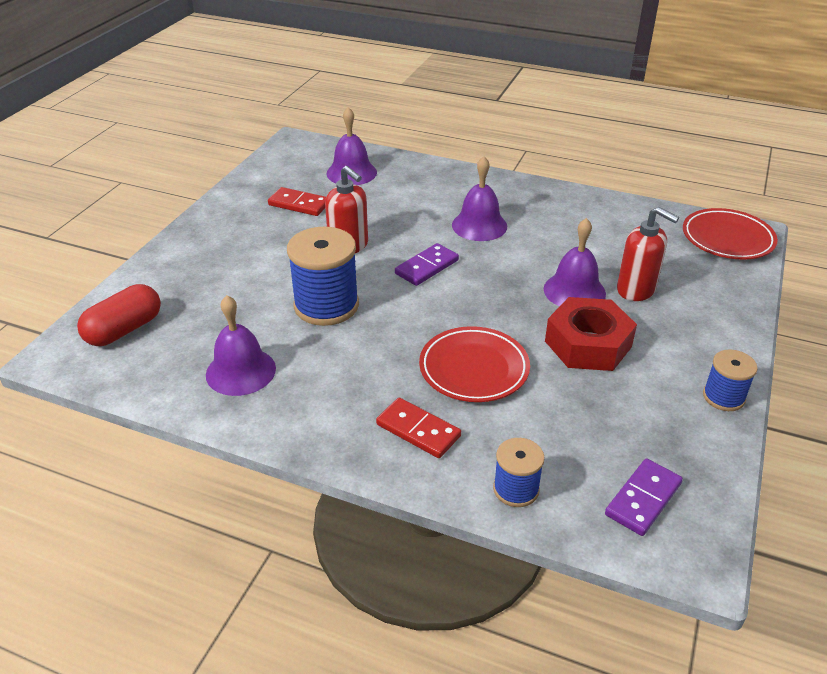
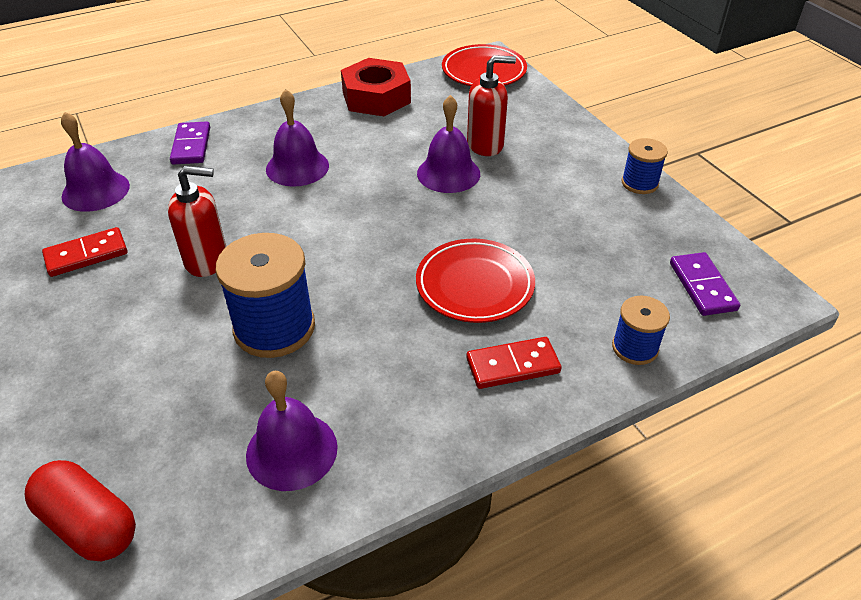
camera: 50 degrees left, 5 degrees up
red capsule [77,284,161,346] -> red capsule turned 45 degrees counterclockwise [25,460,136,561]
purple domino [395,243,459,286] -> purple domino moved to [170,121,210,165]
red nut [545,297,637,371] -> red nut moved to [341,58,411,116]

